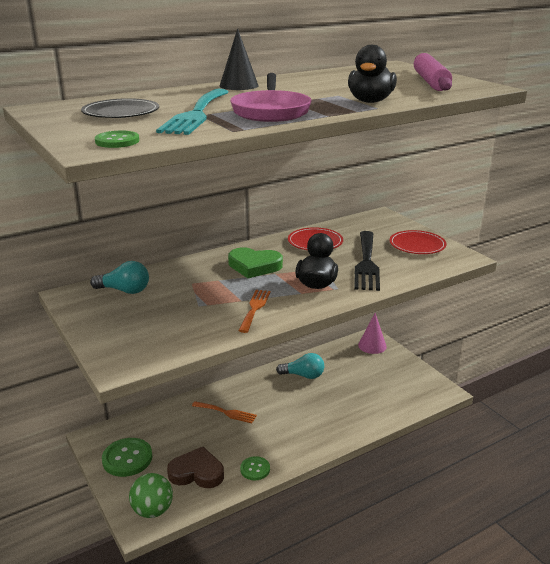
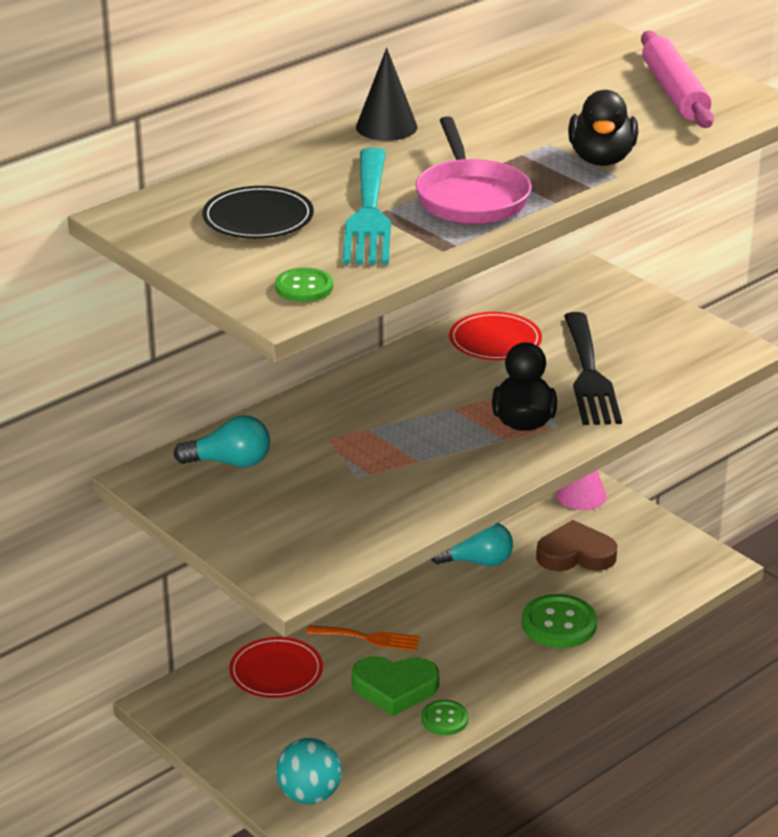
camera: 10 degrees left, 5 degrees up
green button [102,438,152,477] -> green button moved to [522,594,597,648]
green ball [129,473,173,518] -> turquoise ball [276,738,342,804]
brown heart [167,447,224,488] -> brown heart moved to [536,520,617,571]
green heart [228,248,283,278] -> green heart moved to [352,656,439,716]
orange fork [239,290,271,333] -> none
red plate [389,230,446,254] -> red plate moved to [229,637,323,698]

